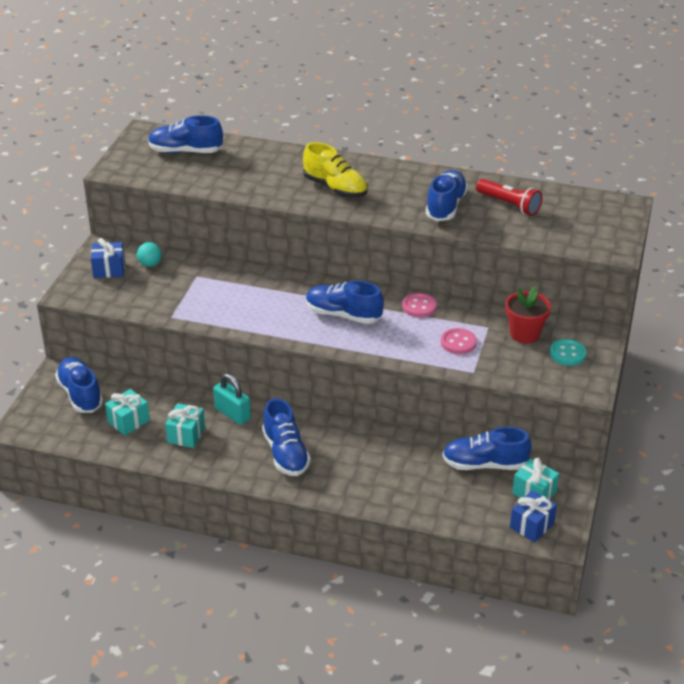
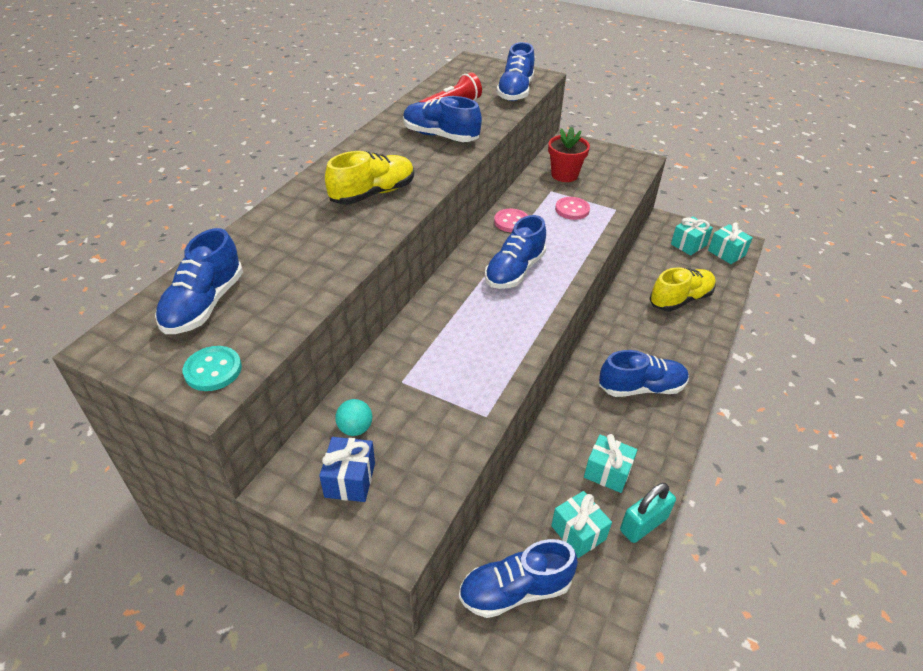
camera: 80 degrees left, 5 degrees up
turquoise padlock [213,374,251,425] -> turquoise padlock moved to [620,483,676,543]
blue shoe [442,427,532,470] -> blue shoe moved to [496,42,535,101]
blue gift [510,490,557,542] -> turquoise gift [708,222,753,264]
turquoise button [550,339,587,366] -> turquoise button moved to [183,346,242,391]
none -> yellow shoe [649,267,716,312]

